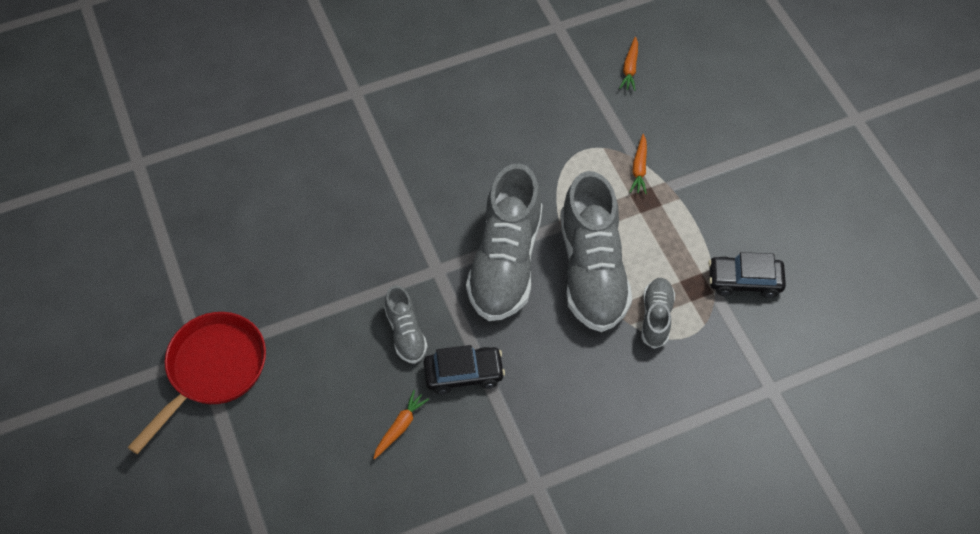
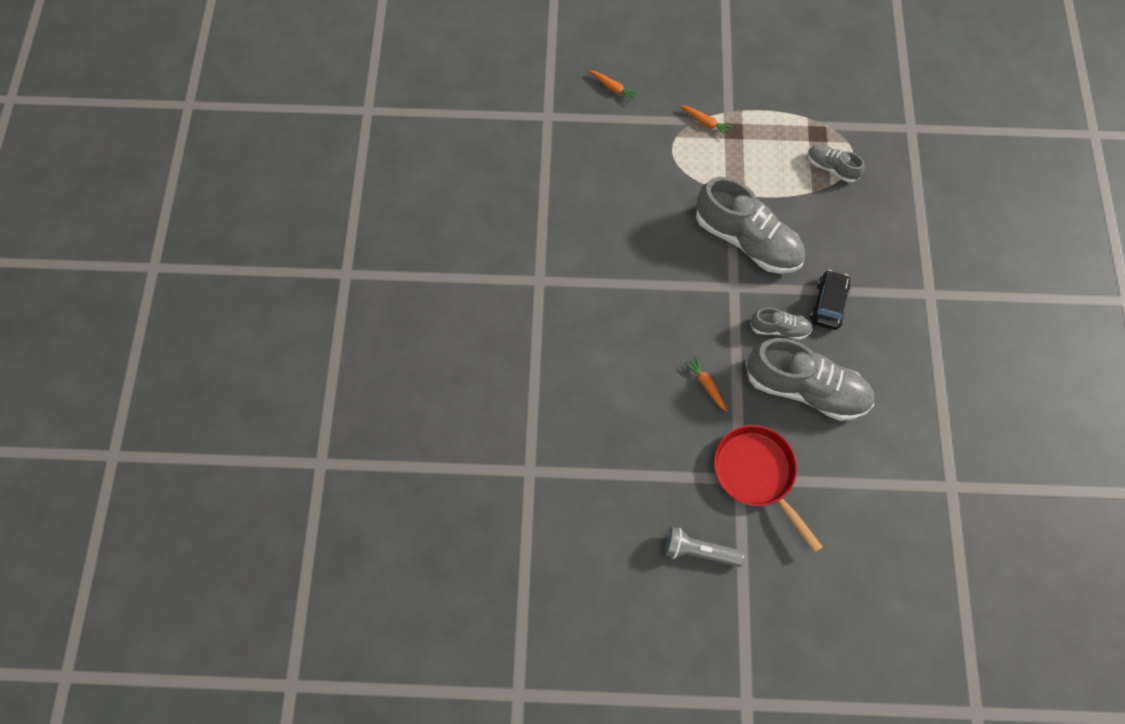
camera: 65 degrees left, 10 degrees up
orange carrot [373,390,429,459] -> orange carrot moved to [684,356,727,412]
grey shoe [560,171,632,332] -> grey shoe moved to [745,338,874,421]
black car [708,252,786,298] -> none
none -> grey flashlight [664,527,744,567]

